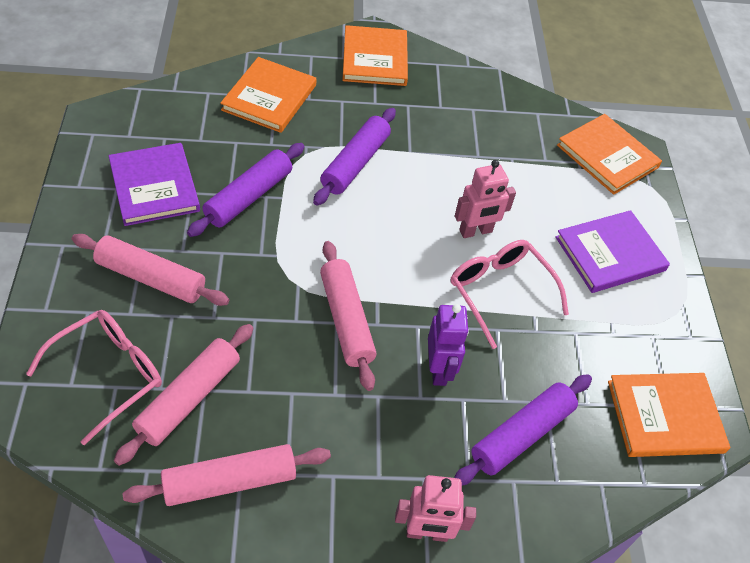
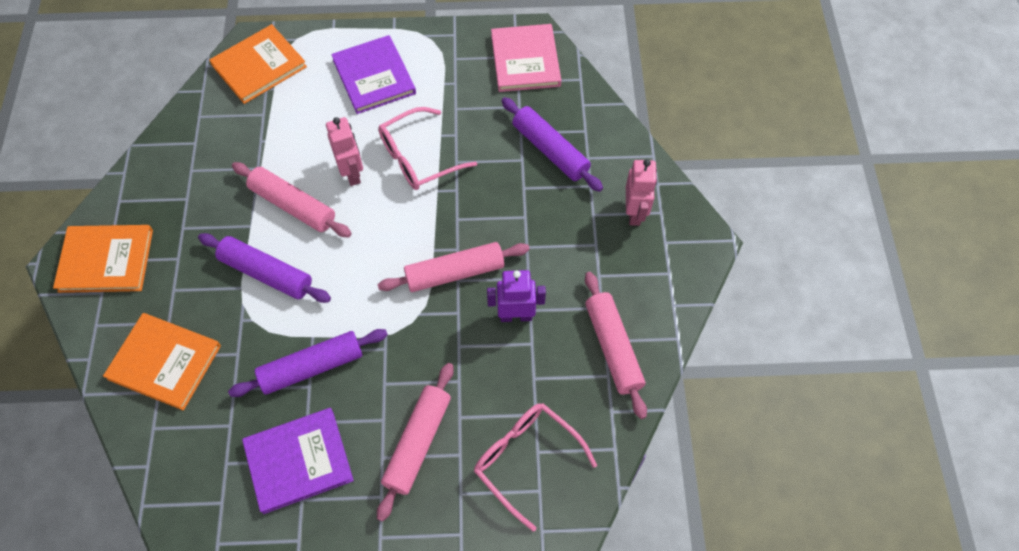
camera: 85 degrees left, 10 degrees up
pink rolling pin [114,324,254,466] -> pink rolling pin moved to [232,162,352,237]
purple rolling pin [187,143,304,237] -> purple rolling pin turned 60 degrees counterclockwise [228,329,388,397]
purple robot [428,304,469,386] -> purple robot moved to [487,270,546,322]
orange book [608,373,730,457] -> pink book [491,24,561,92]

